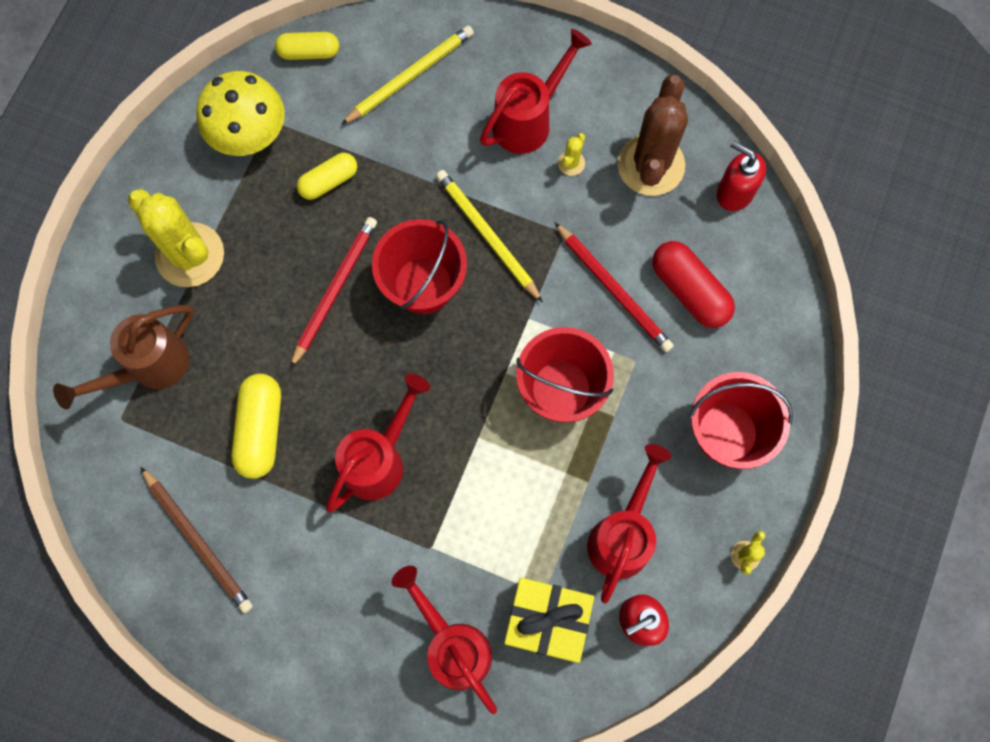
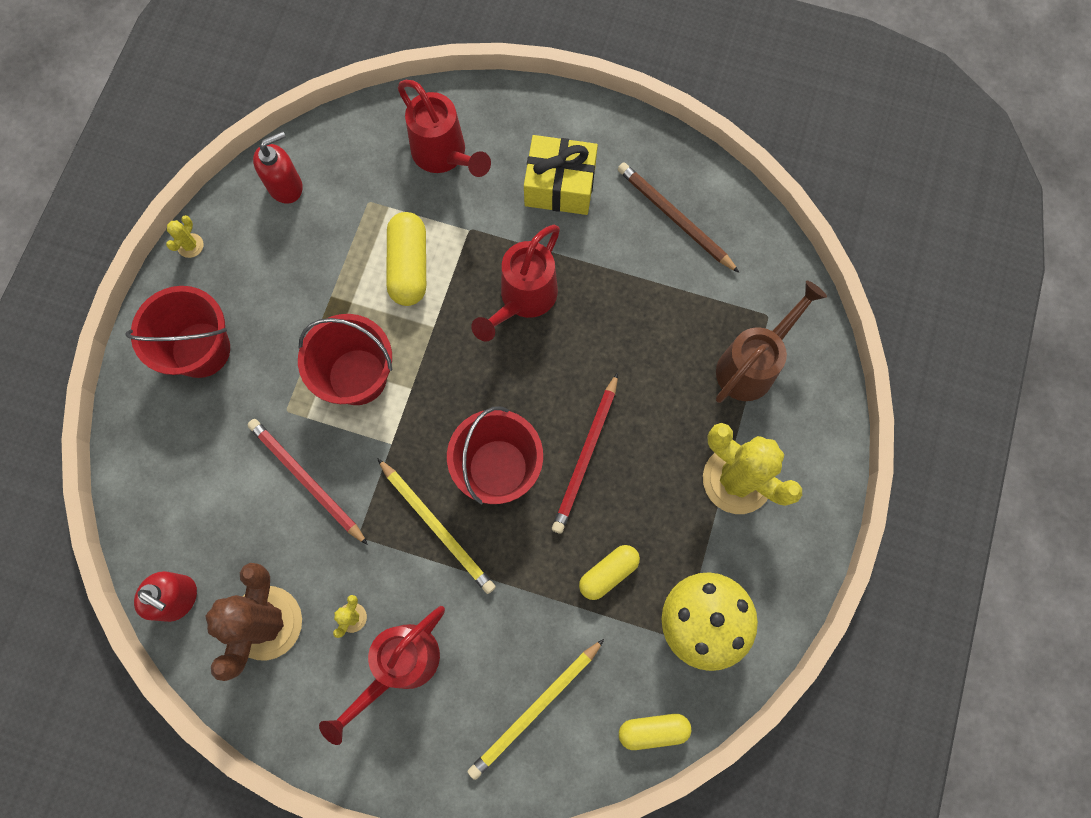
camera: 175 degrees right, 0 degrees up
yellow capsule [231,374,281,479] -> yellow capsule moved to [387,212,426,306]
yellow gift [504,578,594,663] -> yellow gift moved to [524,135,598,215]
red watering can [587,444,672,603] -> none
red capsule [652,241,735,328] -> none

